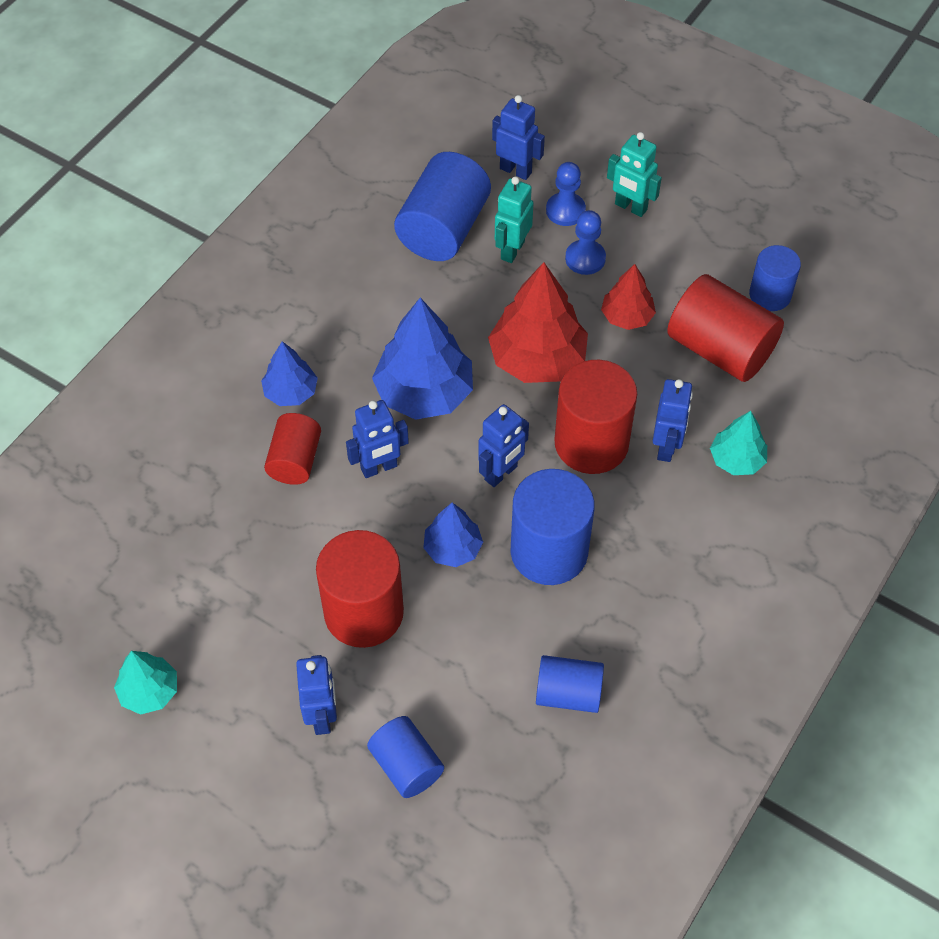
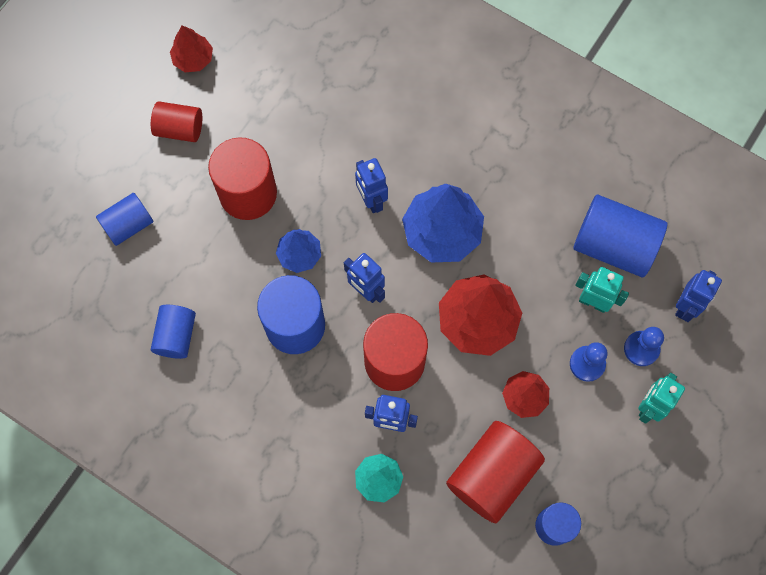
camera: 90 degrees right, 15 degrees up
turquoise tree [114,651,177,715] -> red tree [170,25,213,72]
blue tree [261,341,318,406] -> none
red cylinder [264,413,321,485] -> red cylinder moved to [151,101,202,142]
blue robot [296,655,337,735] -> none

